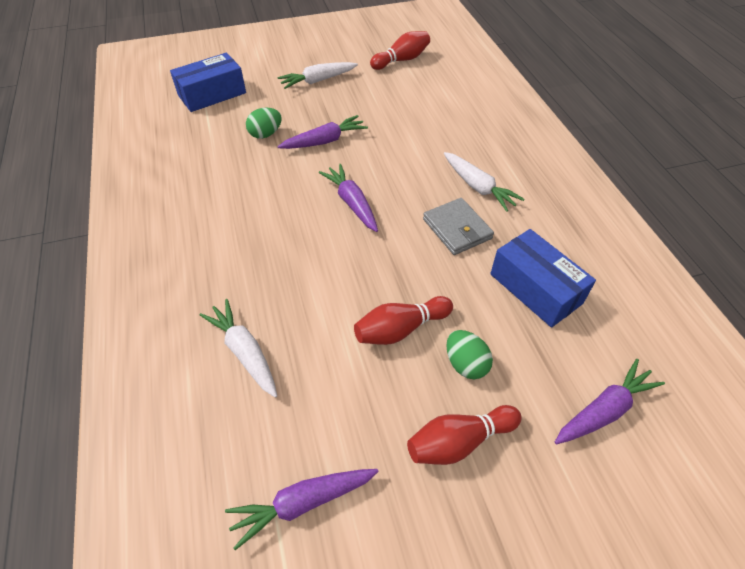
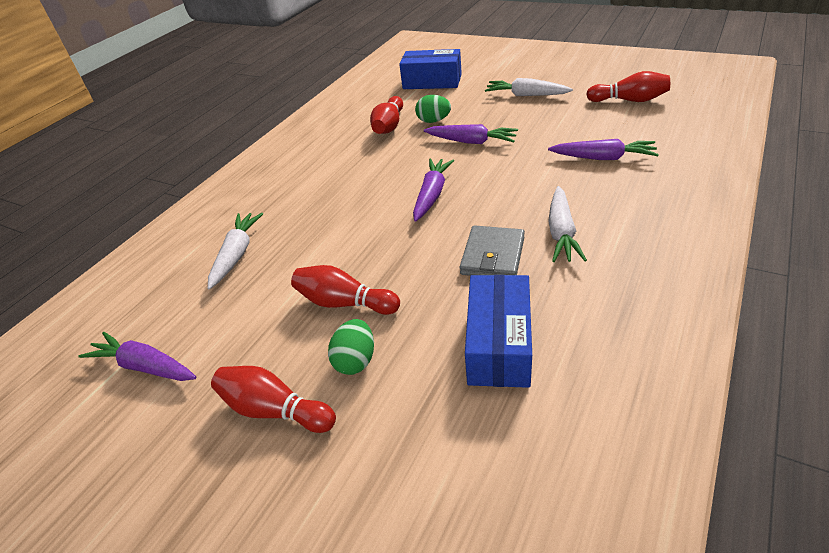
camera: 50 degrees right, 10 degrees down
purple carrot [555,359,665,444] -> purple carrot moved to [548,139,659,160]
none -> red bowling pin [370,96,403,134]

